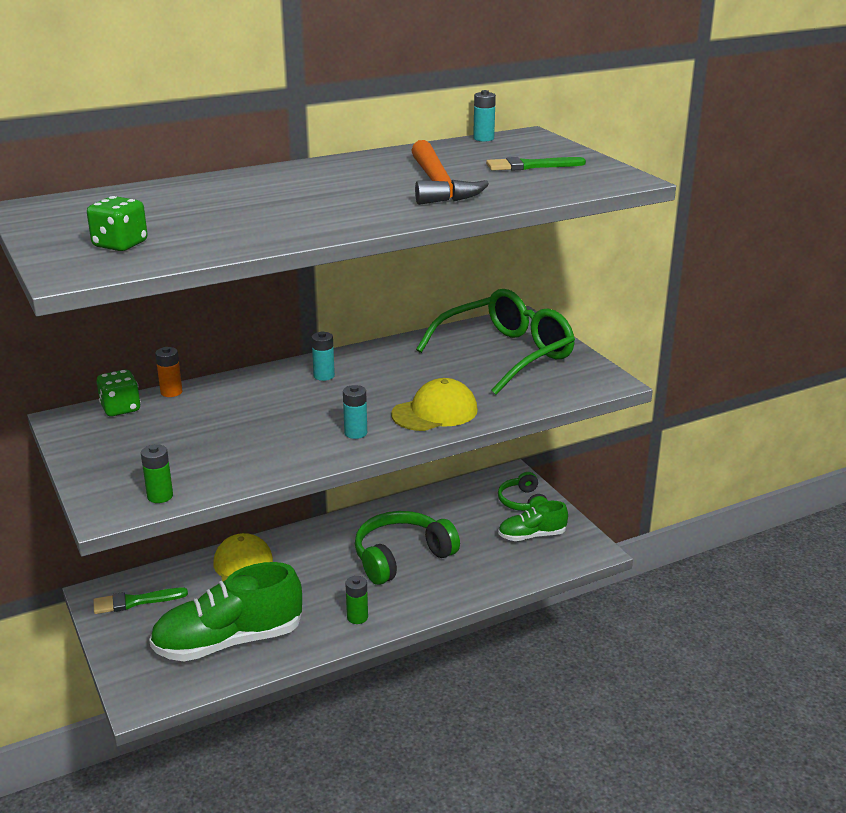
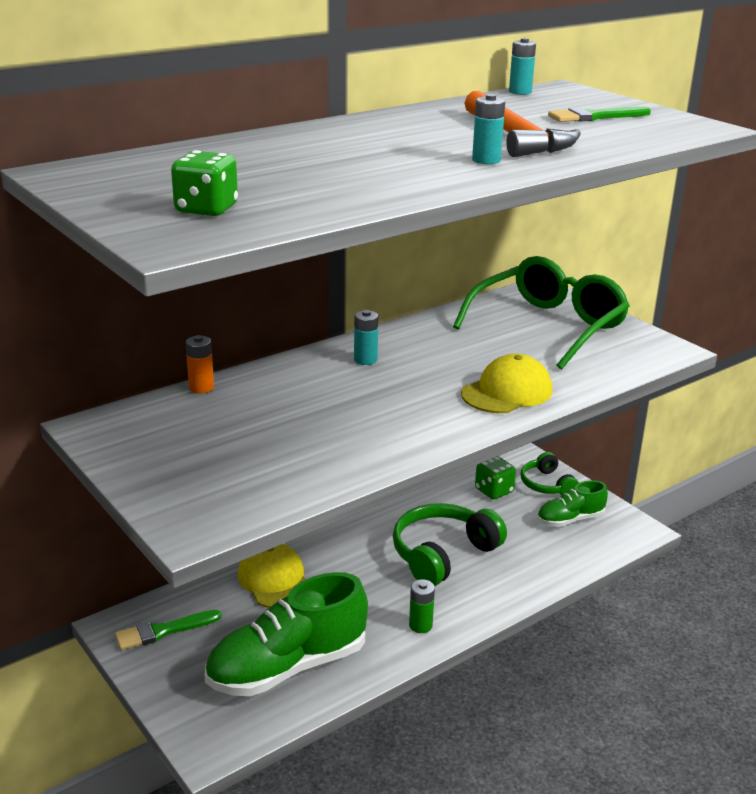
camera: 10 degrees left, 0 degrees up
green dice [96,370,141,416] -> green dice moved to [475,456,516,499]
green battery [141,444,173,503] -> none
turquoise battery [343,385,367,439] -> turquoise battery moved to [472,94,505,164]

